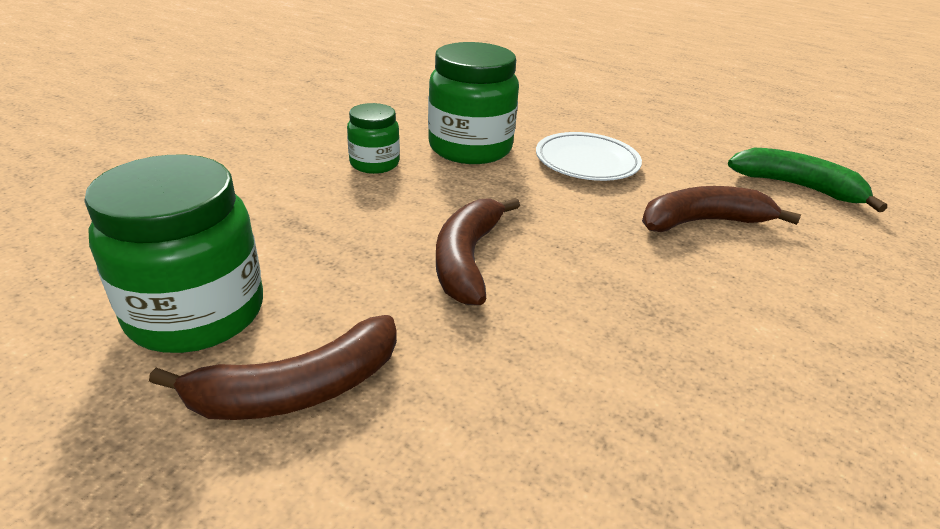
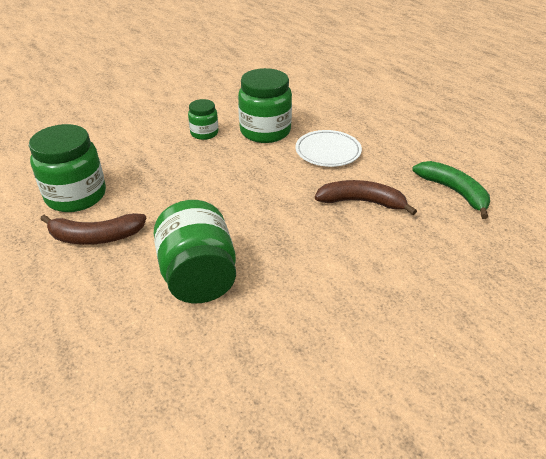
camera: 25 degrees right, 5 degrees up
brown banana [436,198,520,305] -> none
none -> green jar [153,200,236,303]

